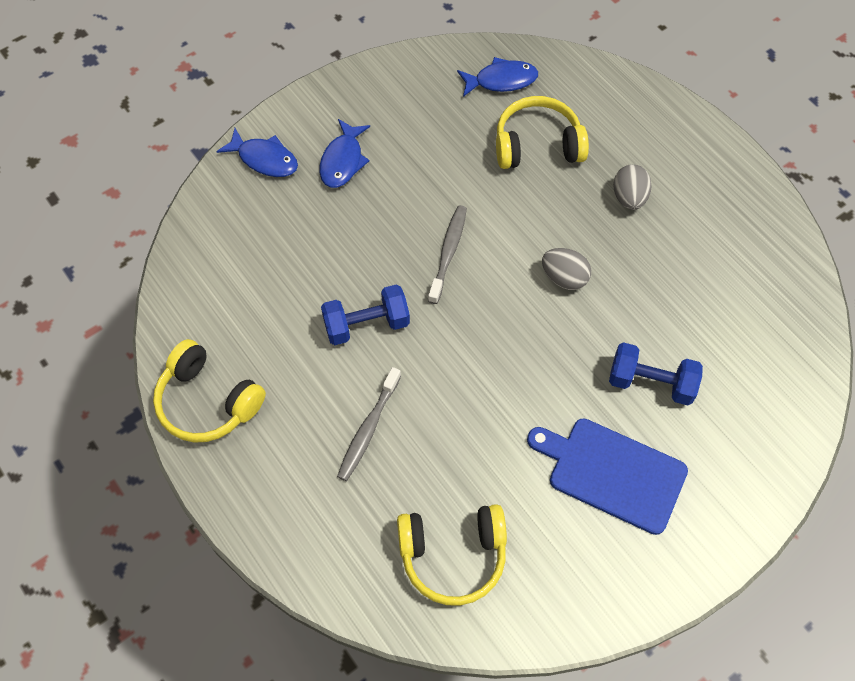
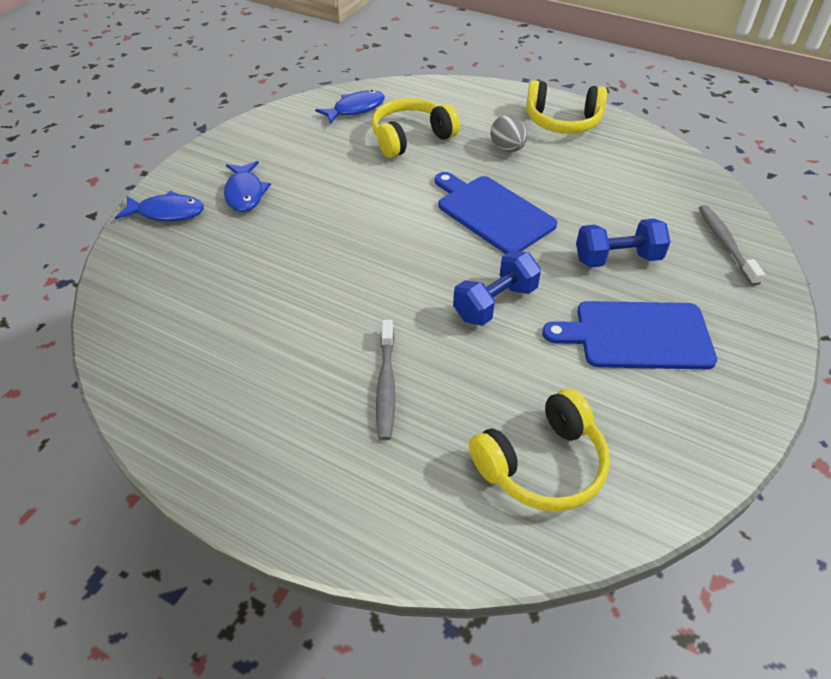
camera: 25 degrees left, 15 degrees down
yellow headphones [153,339,266,443] -> yellow headphones moved to [526,80,607,134]
blue dumbbell [321,284,410,345] -> blue dumbbell moved to [453,251,541,326]
grey toothbrush [428,205,467,304] -> grey toothbrush moved to [699,205,765,286]
grey egg [542,248,591,290] -> blue cutting board [435,172,557,254]

